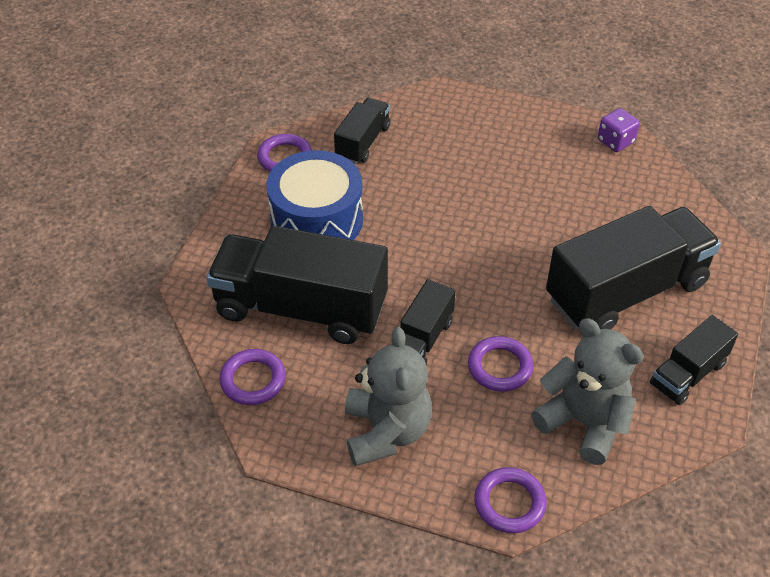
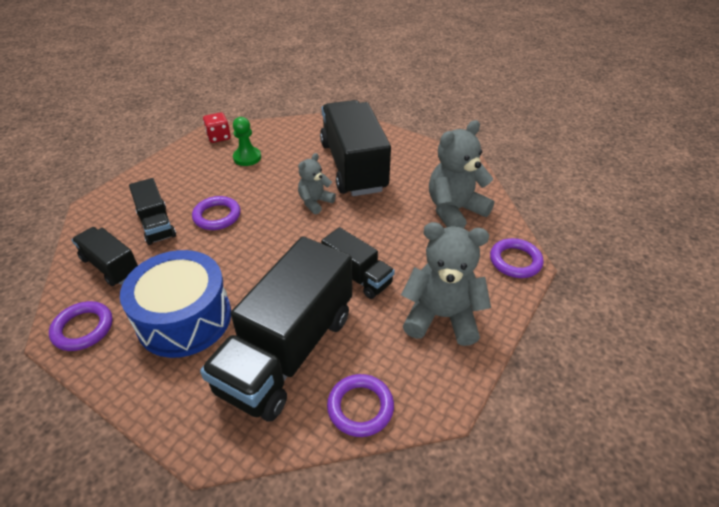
camera: 75 degrees left, 5 degrees down
purple ring [468,336,533,392] -> purple ring moved to [192,196,240,230]
purple dice [598,108,640,152] -> red dice [203,112,231,143]
black truck [650,315,738,405] -> black truck moved to [129,178,176,245]
none -> green pawn [233,117,261,166]
none -> grey teddy bear [298,153,336,214]

